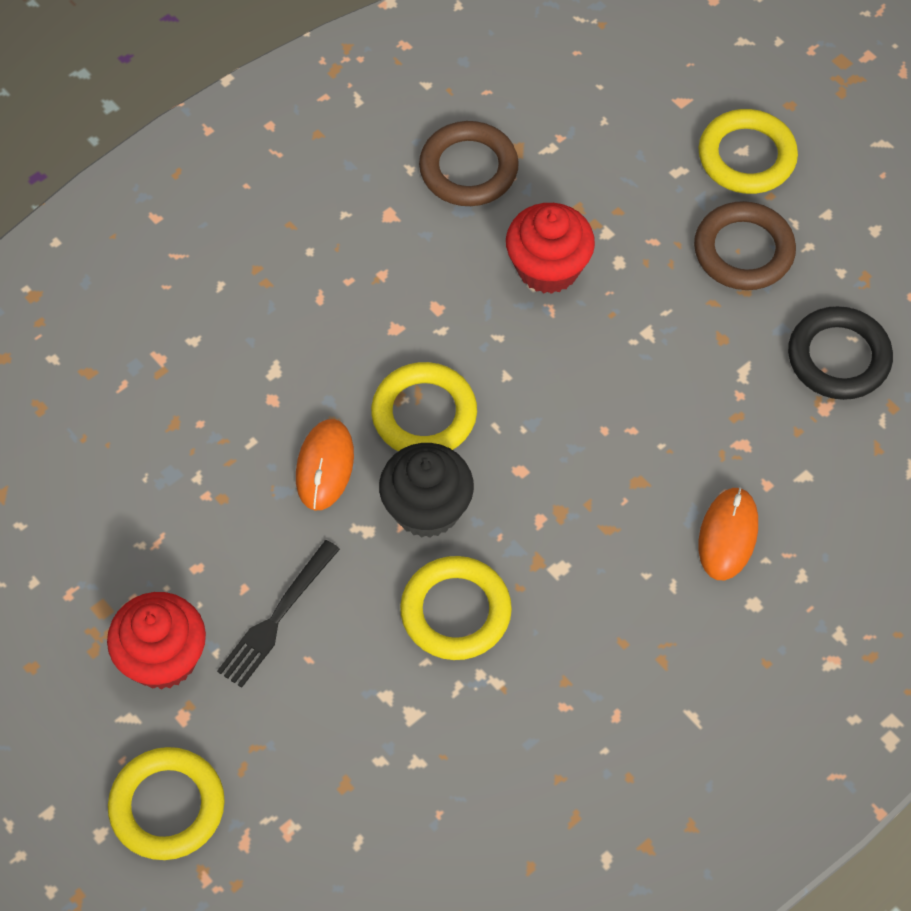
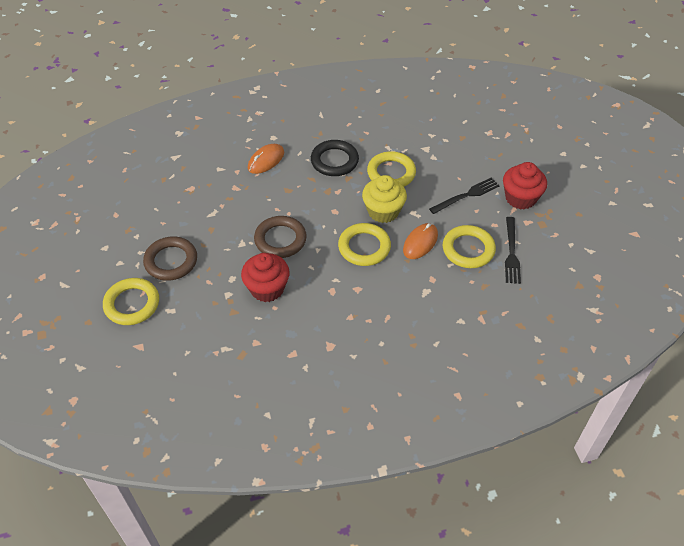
camera: 155 degrees left, 10 degrees down
yellow ring [108,747,225,860] -> yellow ring moved to [443,225,496,268]
black cupcake [379,443,474,538] -> yellow cupcake [362,175,407,223]
brown ring [419,121,519,206] -> brown ring moved to [254,216,307,258]
black ring [788,306,893,400] -> black ring moved to [311,140,359,176]
none -> black fork [505,217,521,284]

